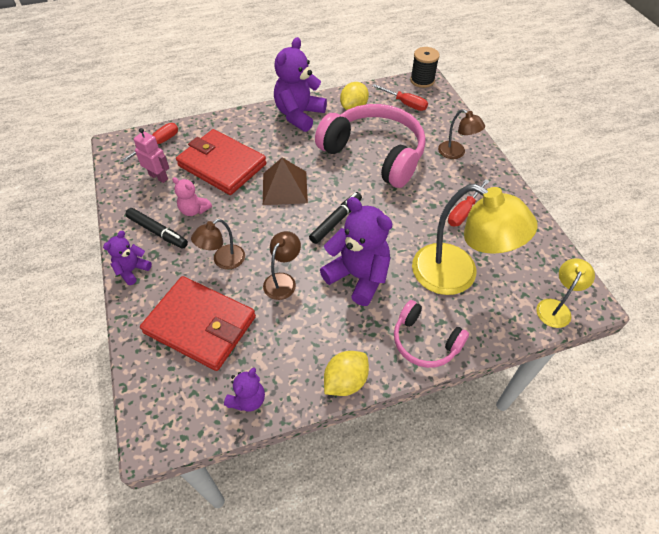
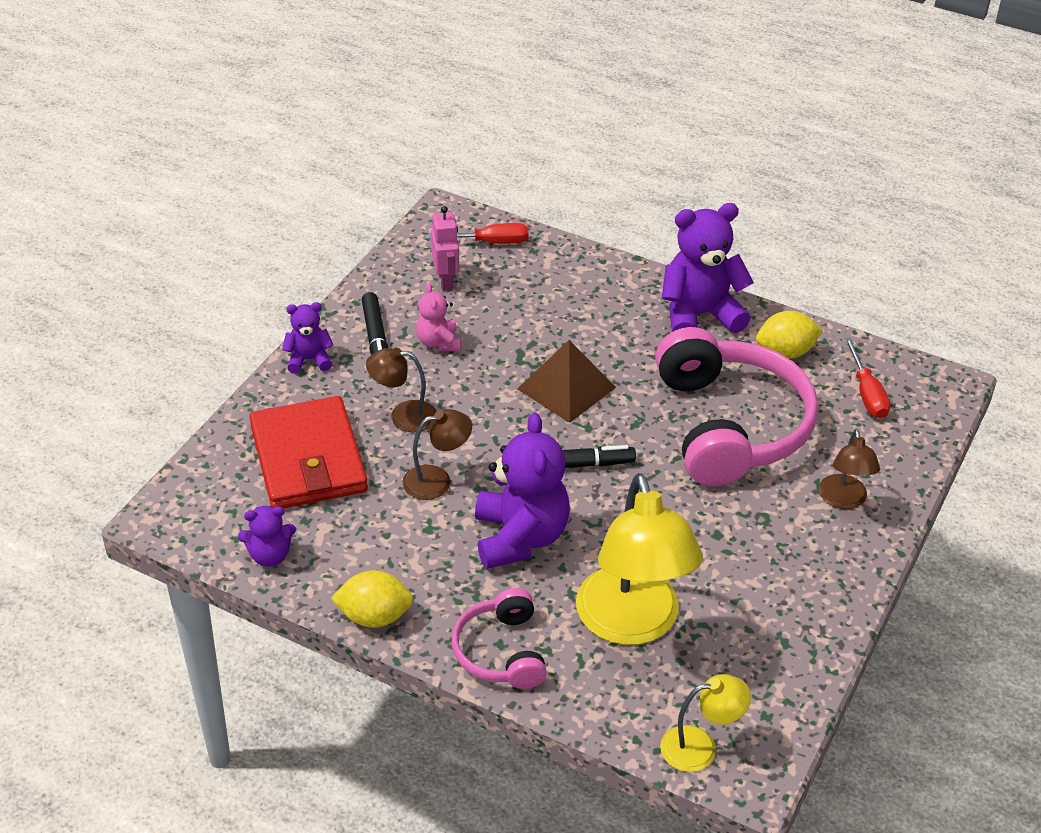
camera: 45 degrees right, 10 degrees down
red wallet [176,129,267,195] -> none
black spool [410,47,440,88] -> none
red screwdriver [448,179,489,226] -> none

